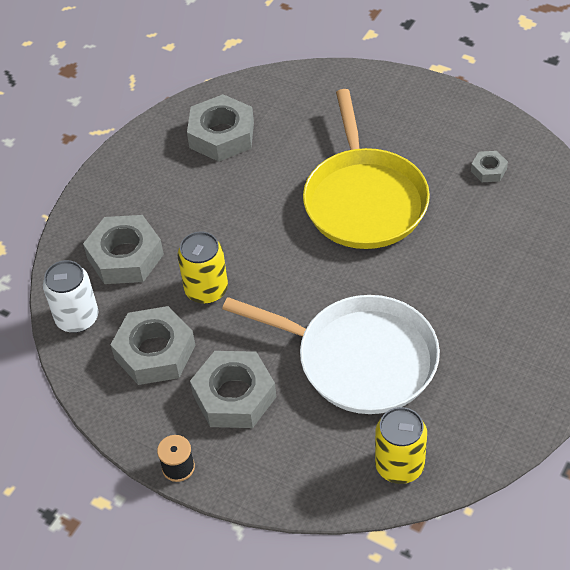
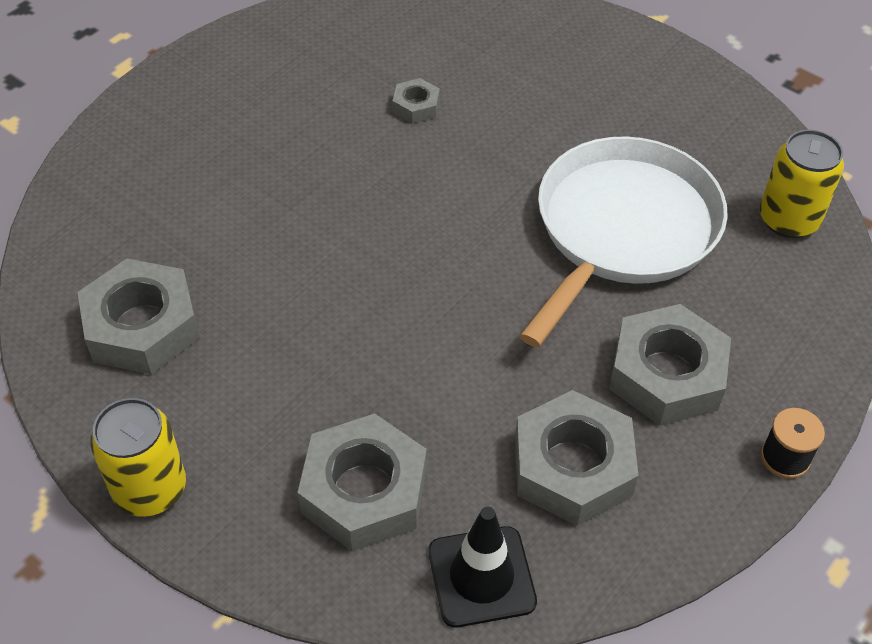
camera: 85 degrees left, 0 degrees up
white can [43,260,98,333] -> black traffic cone [428,507,537,628]
yellow can [177,232,228,304] -> yellow can moved to [90,398,186,517]
yellow pan [303,89,430,249] -> none
grey nut [471,151,508,182] -> grey nut moved to [392,78,440,124]

